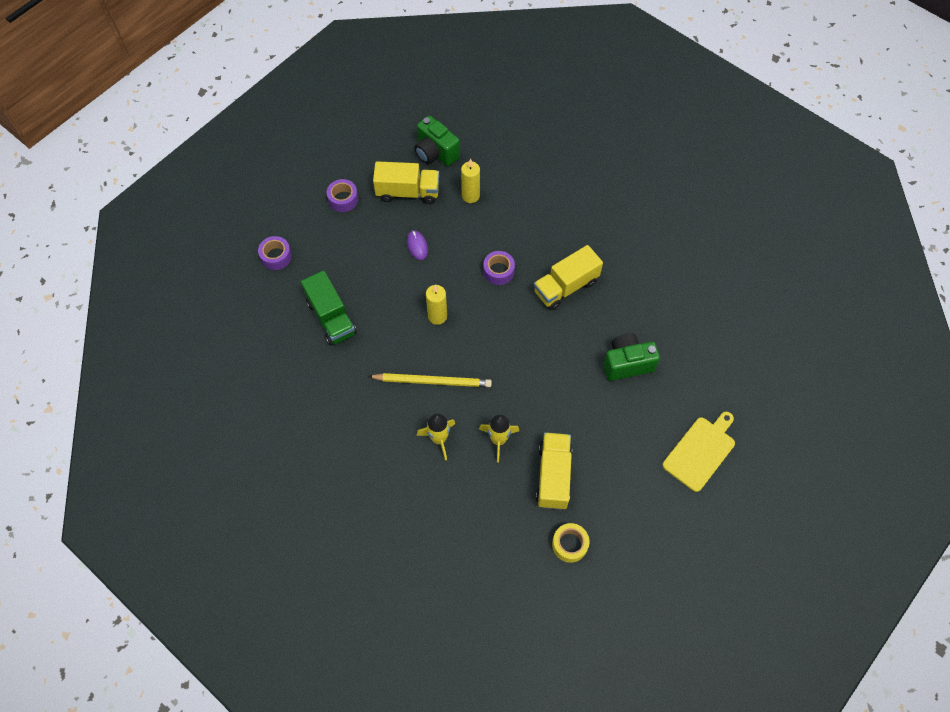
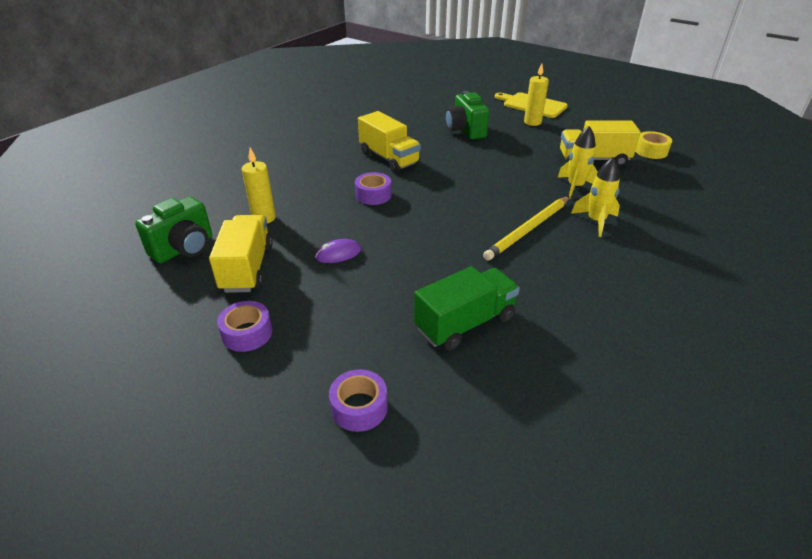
camera: 95 degrees left, 25 degrees down
yellow pencil [368,373,492,387] -> yellow pencil turned 135 degrees counterclockwise [483,196,570,261]
yellow candle [426,285,447,325] -> yellow candle moved to [524,64,549,126]

